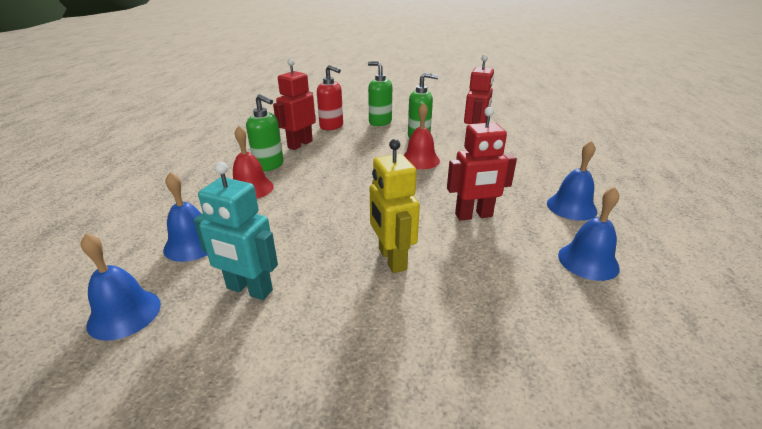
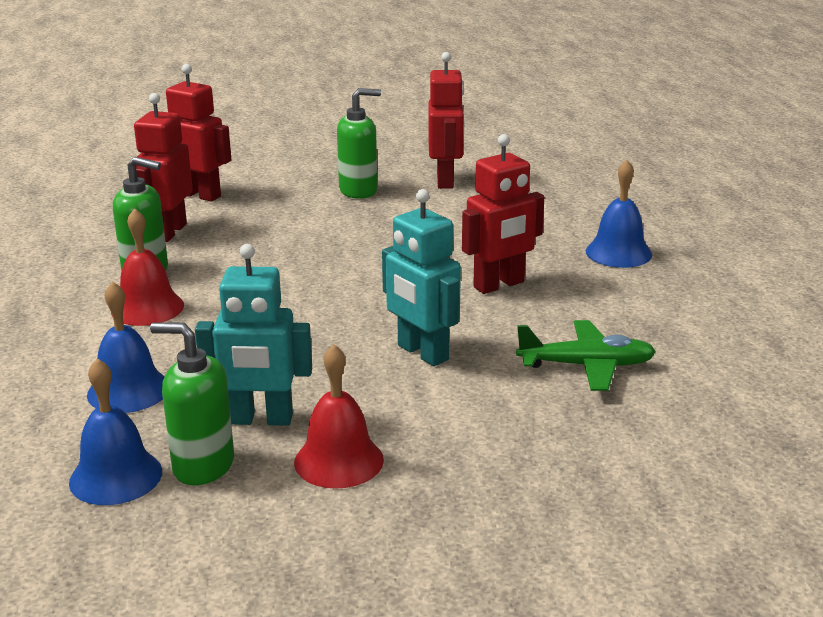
camera: 20 degrees left, 5 degrees down
red soap dispenser [317,65,343,130] -> red robot [166,64,231,202]
green soap dispenser [368,61,392,126] -> green soap dispenser moved to [150,322,234,485]
yellow robot [370,139,420,273] -> turquoise robot [382,189,461,366]
red bell [404,102,440,169] -> red bell moved to [294,344,384,489]
blue bell [558,187,620,281] -> none
none -> green plane [516,320,656,391]

